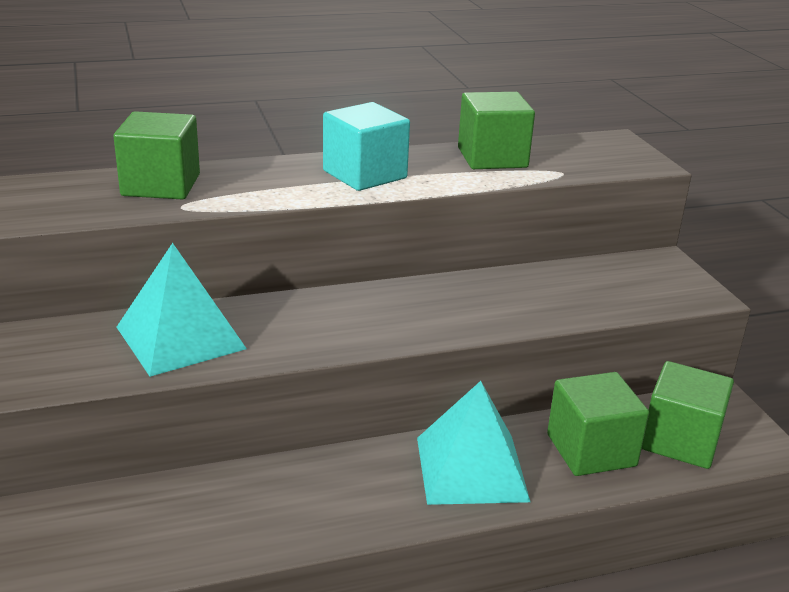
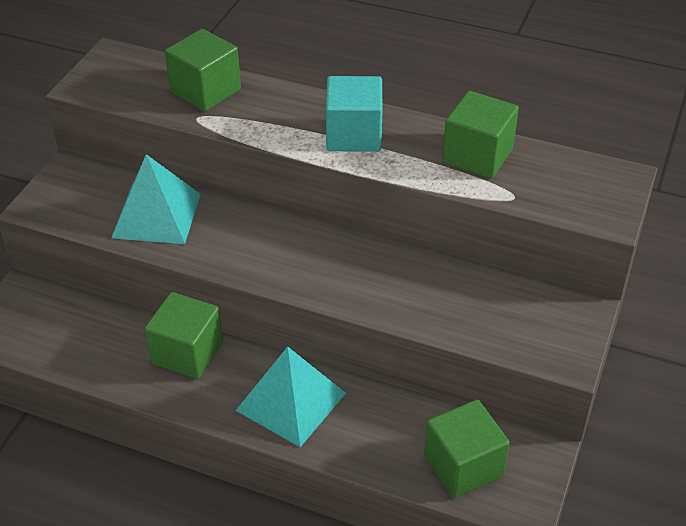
camera: 40 degrees right, 15 degrees up
green cube [547,372,649,476] -> green cube moved to [144,292,223,379]

